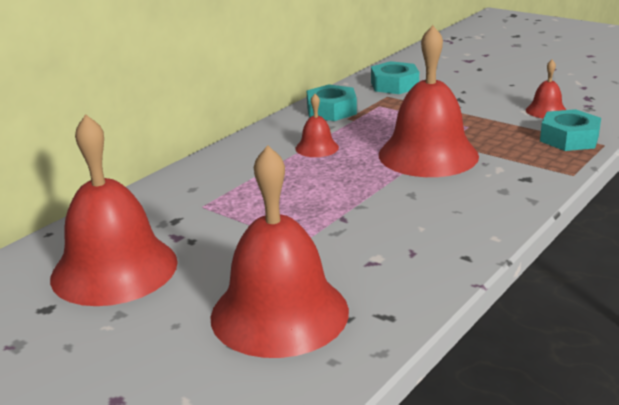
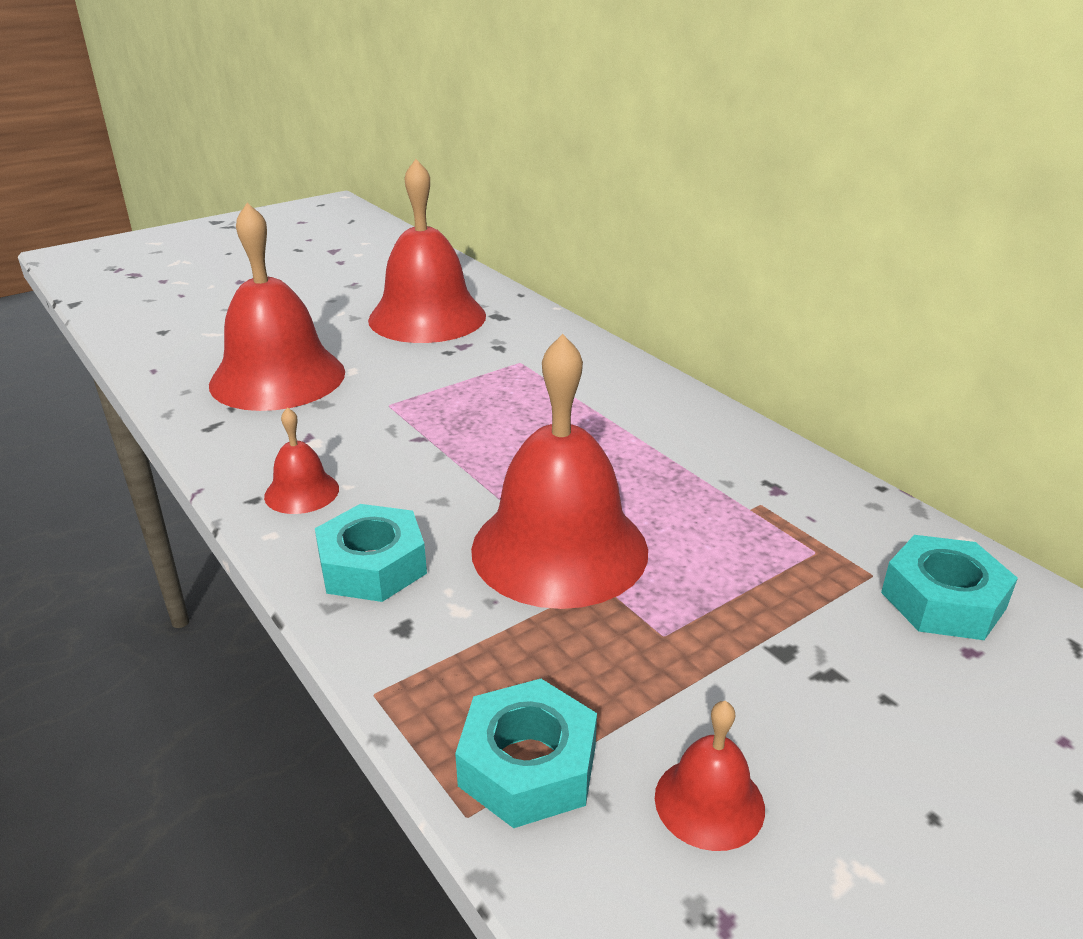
camera: 105 degrees right, 5 degrees up
red bell [295,94,339,157] -> red bell moved to [264,407,339,514]
turquoise nut [307,84,357,121] -> turquoise nut moved to [315,504,427,602]

